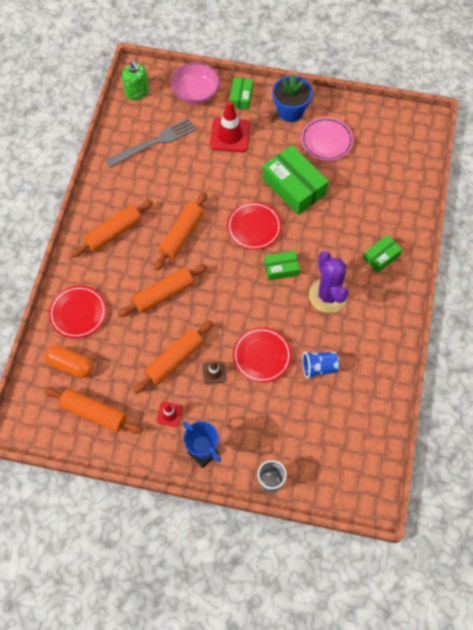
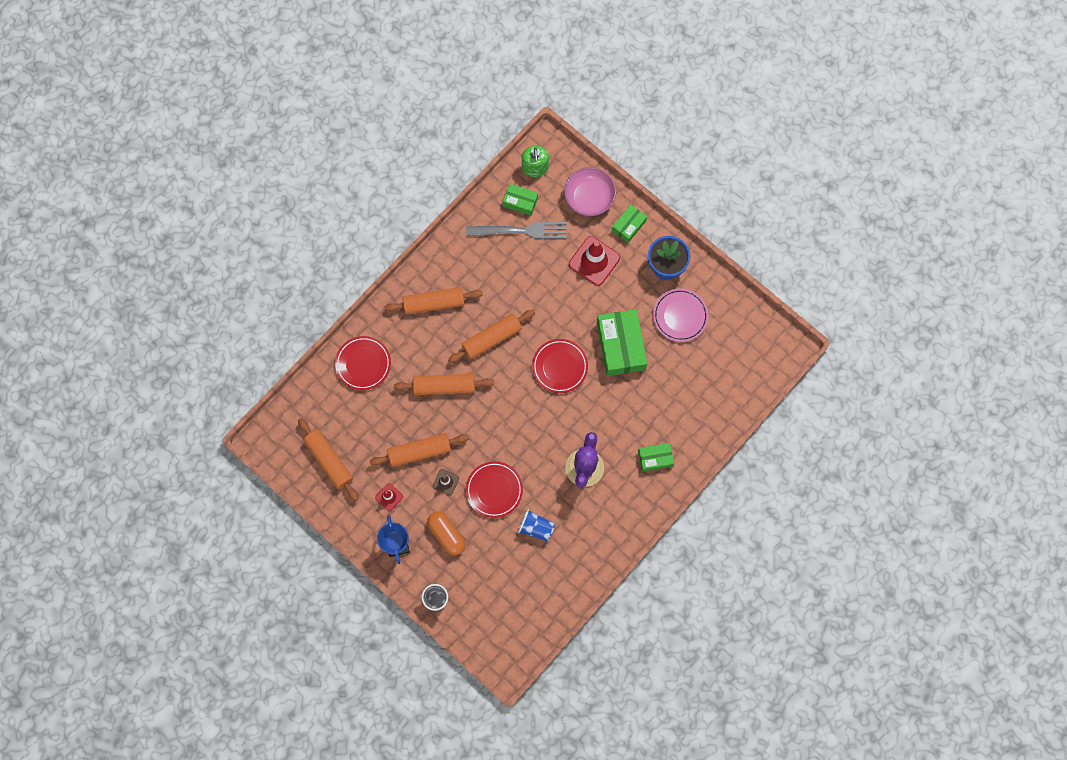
camera: 30 degrees right, 10 degrees up
orange capsule [45,345,93,378] -> orange capsule moved to [427,511,465,555]
green box [264,251,300,281] -> green box moved to [503,184,538,216]

